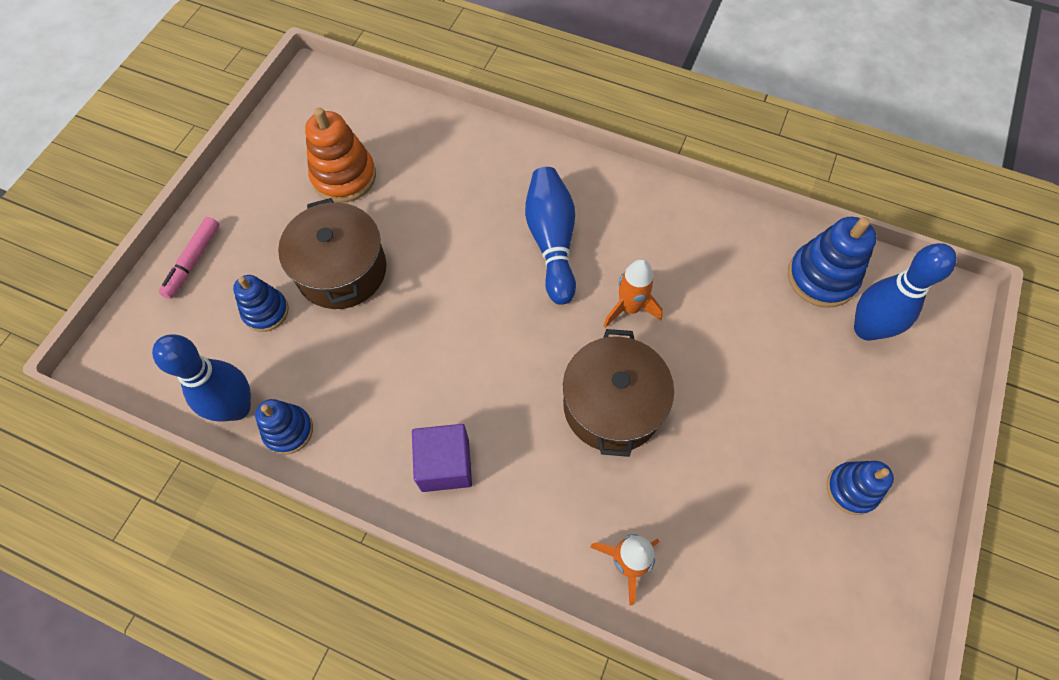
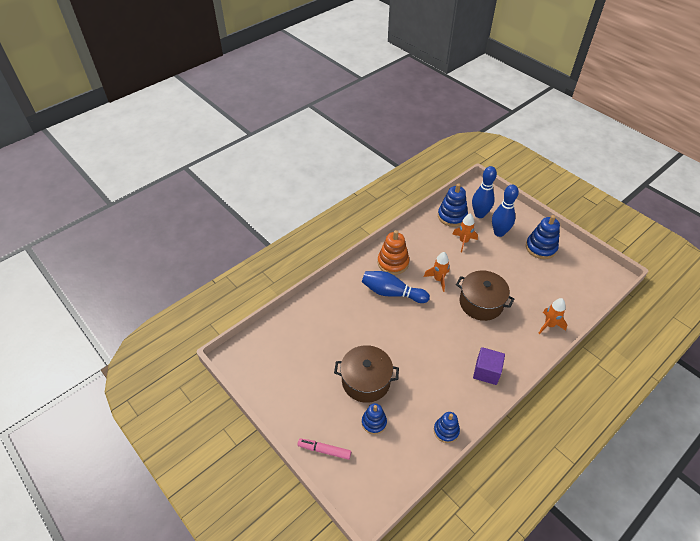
camera: 65 degrees left, 15 degrees down
blue bowling pin [152,334,251,422] -> blue bowling pin moved to [492,185,519,237]
pink marker [159,217,220,299] -> pink marker turned 150 degrees clockwise [298,438,351,460]
orange stacking toy [305,107,376,203] -> orange stacking toy moved to [378,230,409,275]
blue stacking toy [827,461,894,515] -> blue stacking toy [526,215,560,259], size x1.54
none -> orange rocket [452,213,478,252]

